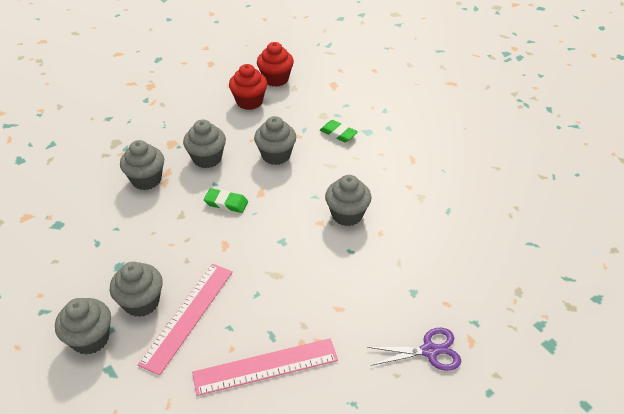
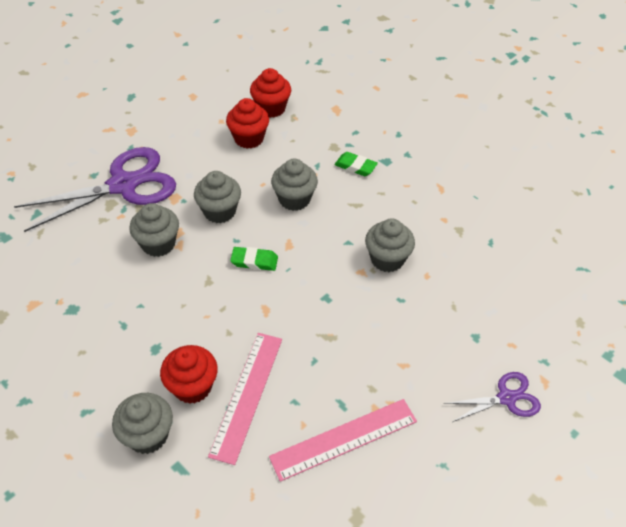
camera: 10 degrees left, 5 degrees up
grey cupcake [110,262,163,317] -> red cupcake [160,345,218,404]
none -> purple scissors [14,147,176,232]

